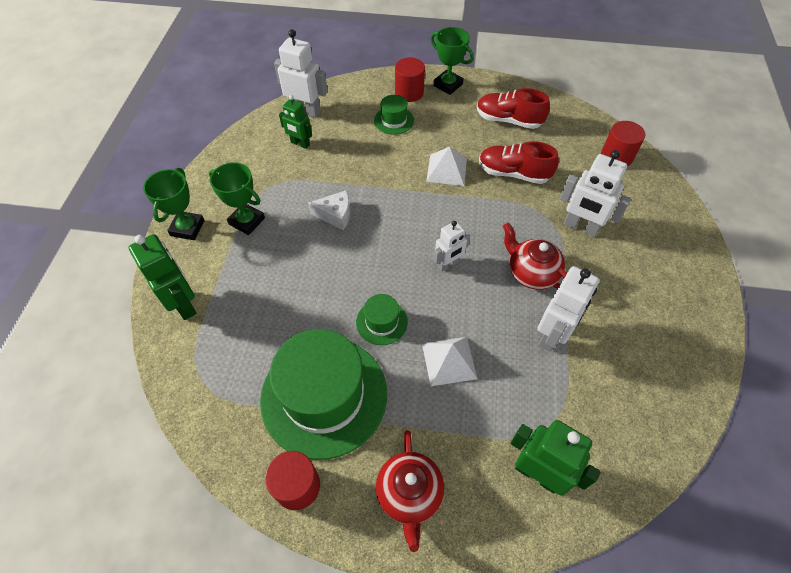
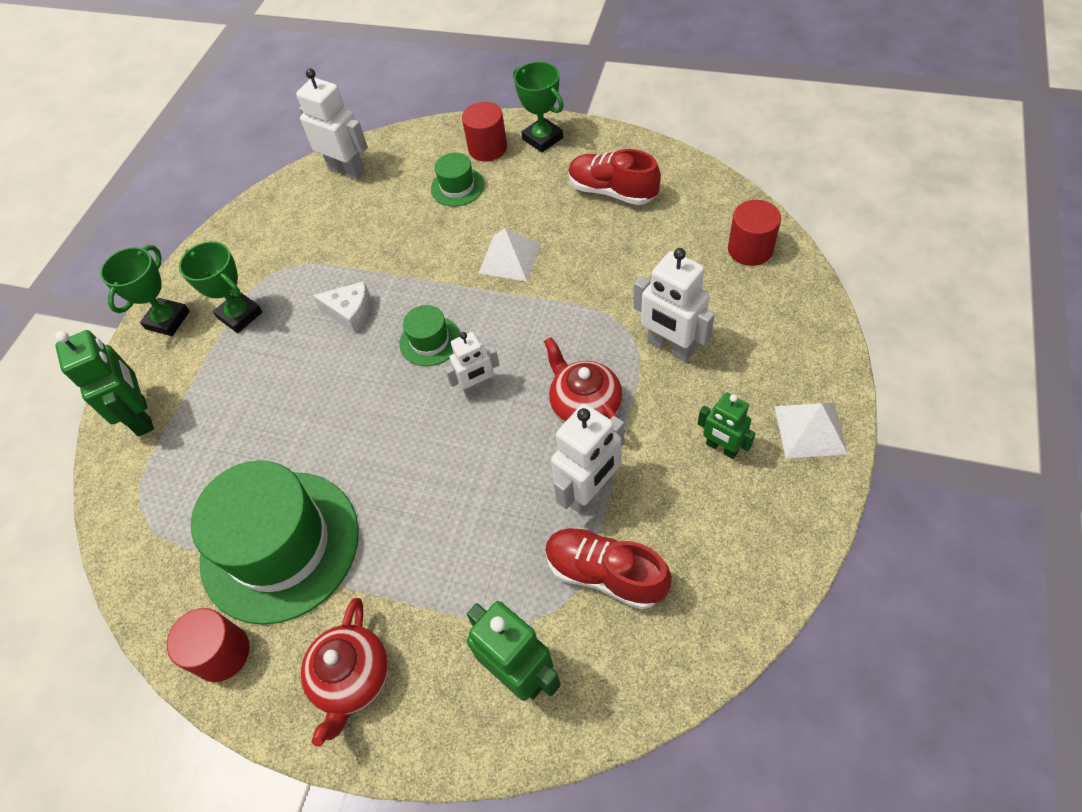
camera: 15 degrees right, 0 degrees up
green robot [279,95,312,149] -> green robot moved to [698,393,756,459]
green hat [356,294,408,345] -> green hat moved to [399,305,460,366]
white pyramid [422,337,478,386] -> white pyramid moved to [775,402,848,458]
red shoe [479,141,559,184] -> red shoe moved to [545,528,672,610]

